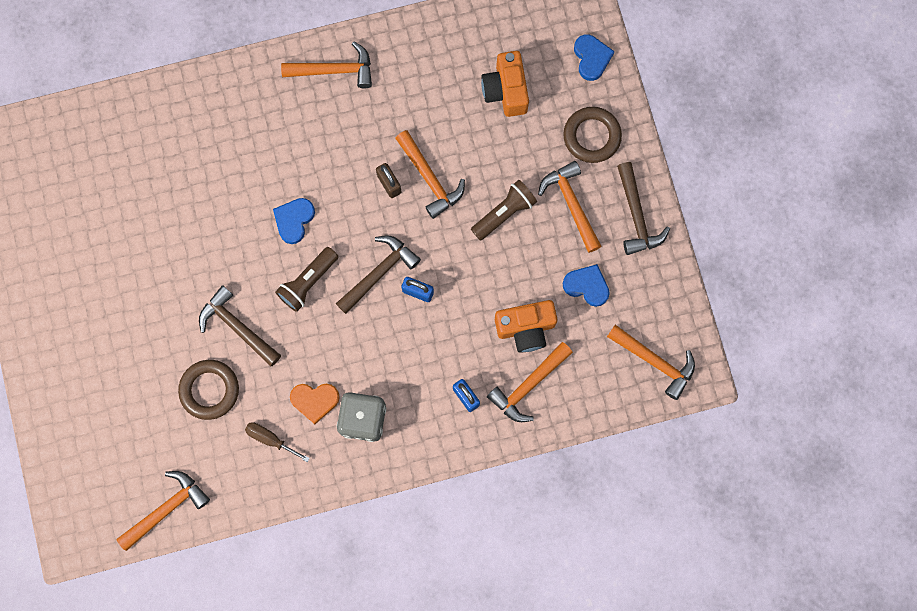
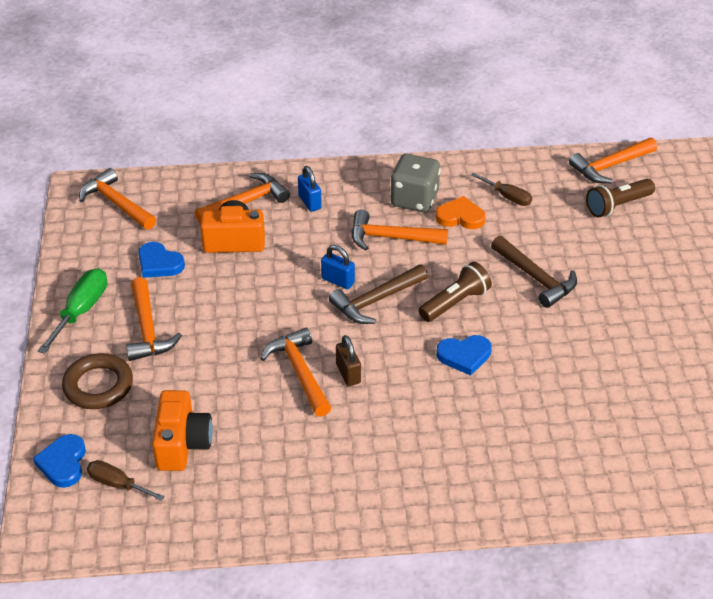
camera: 170 degrees left, 35 degrees down
brown ring [178,360,239,420] -> none
blue heart [273,198,315,244] -> blue heart turned 45 degrees clockwise [436,335,492,376]
orange hammer [281,41,372,88] -> orange hammer moved to [352,210,448,251]
brown flashlight [471,180,537,240] -> brown flashlight moved to [586,179,655,218]
brown hammer [617,162,670,255] -> green screwdriver [38,268,107,354]
none -> brown screwdriver [87,460,165,501]

